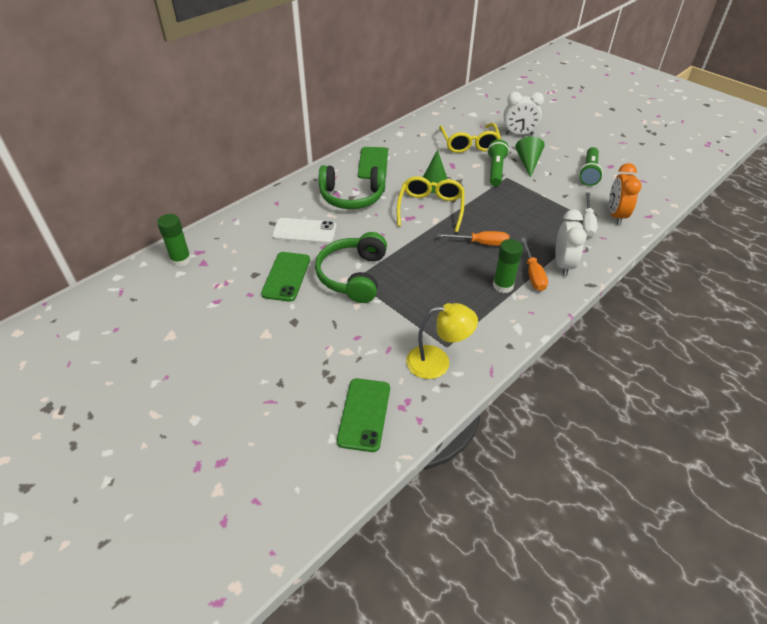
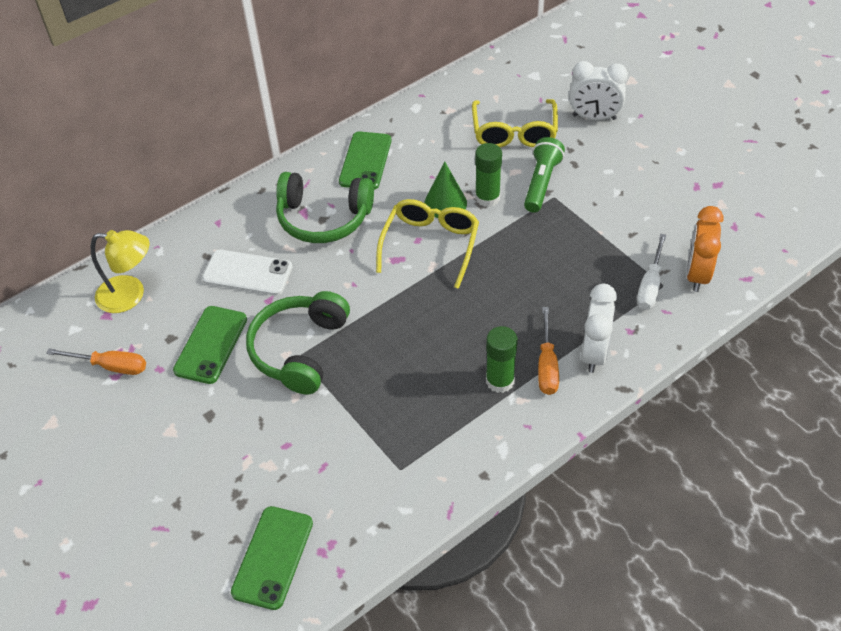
camera: 10 degrees right, 5 degrees up
green glue stick [157,214,191,267] -> green glue stick moved to [475,143,502,207]
yellow lamp [406,303,478,379] -> yellow lamp moved to [91,230,150,313]
orange screwdriver [437,231,509,246] -> orange screwdriver moved to [46,349,146,375]
green cone [515,137,545,178] -> none
green flashlight [579,147,603,186] -> none

